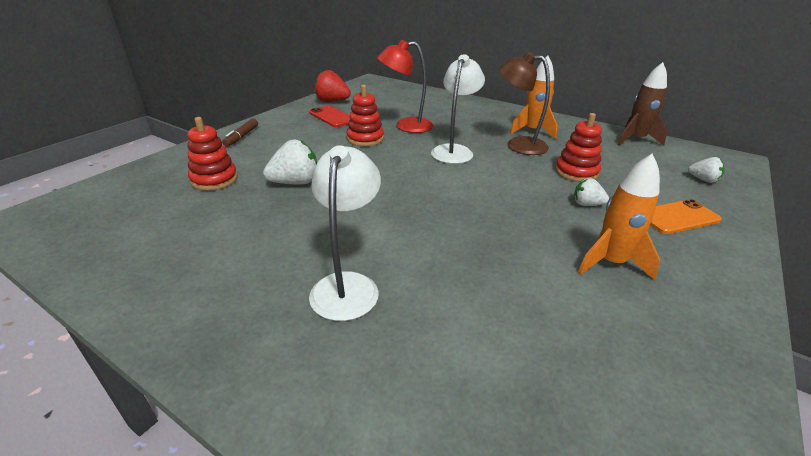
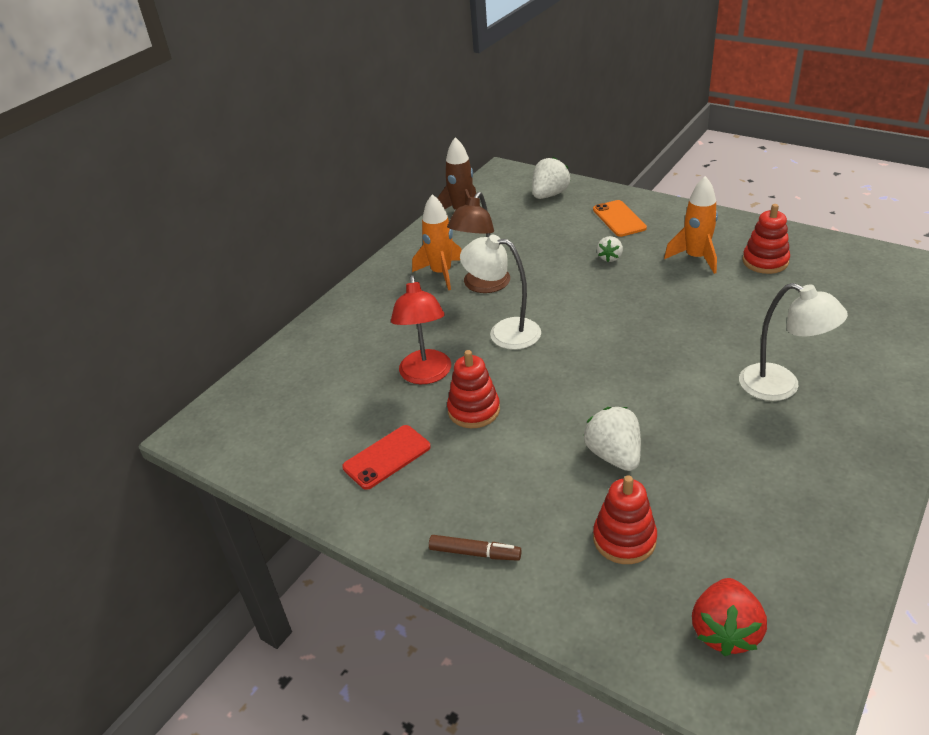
camera: 85 degrees left, 5 degrees up
white lamp [309,145,381,321] -> white lamp turned 150 degrees counterclockwise [739,283,848,401]
red strawberry [314,70,351,102] -> red strawberry moved to [692,578,767,656]
red stacking toy [555,113,602,182] -> red stacking toy moved to [743,204,790,274]
white strawberry [688,157,725,183] -> white strawberry [532,157,571,199], size x1.68

